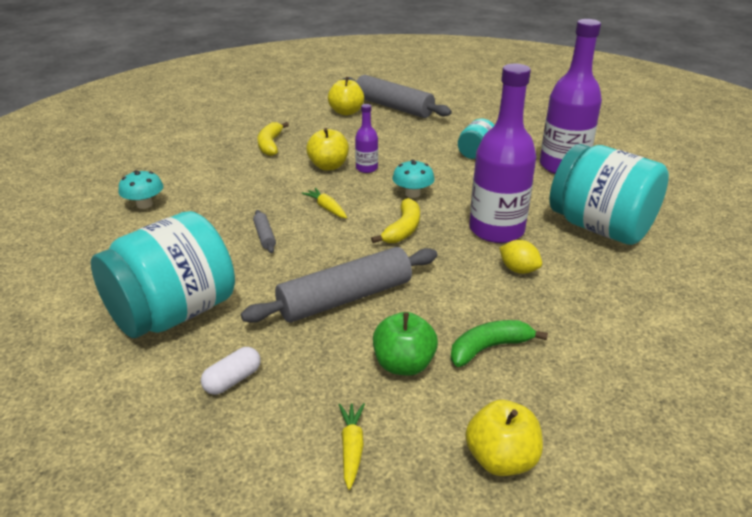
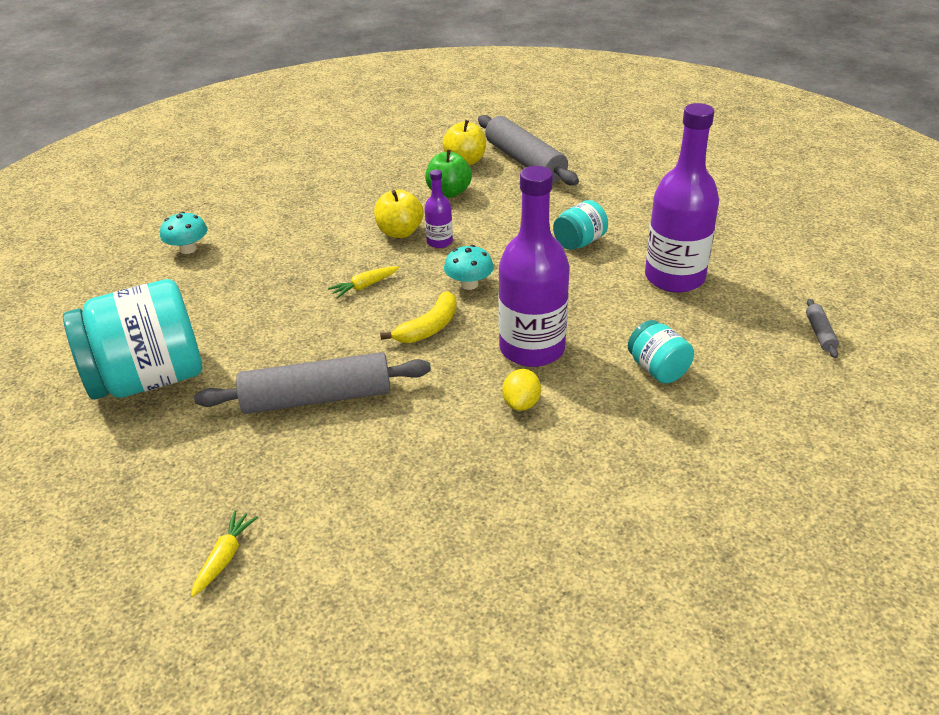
camera: 20 degrees right, 5 degrees up
white capsule [201,347,261,395] -> none
grey rolling pin [253,210,276,253] -> grey rolling pin moved to [806,299,839,358]
yellow banana [257,122,289,156] -> none
yellow carrot [302,188,347,218] -> yellow carrot turned 105 degrees counterclockwise [328,266,399,298]
green apple [373,312,438,376] -> green apple moved to [425,150,472,198]
green banana [451,320,548,367] -> none
yellow apple [465,400,543,476] -> none
yellow lemon [499,240,542,274] -> yellow lemon turned 45 degrees clockwise [502,369,541,411]
turquoise jar [549,144,669,245] -> turquoise jar [628,320,694,383], size x0.47

